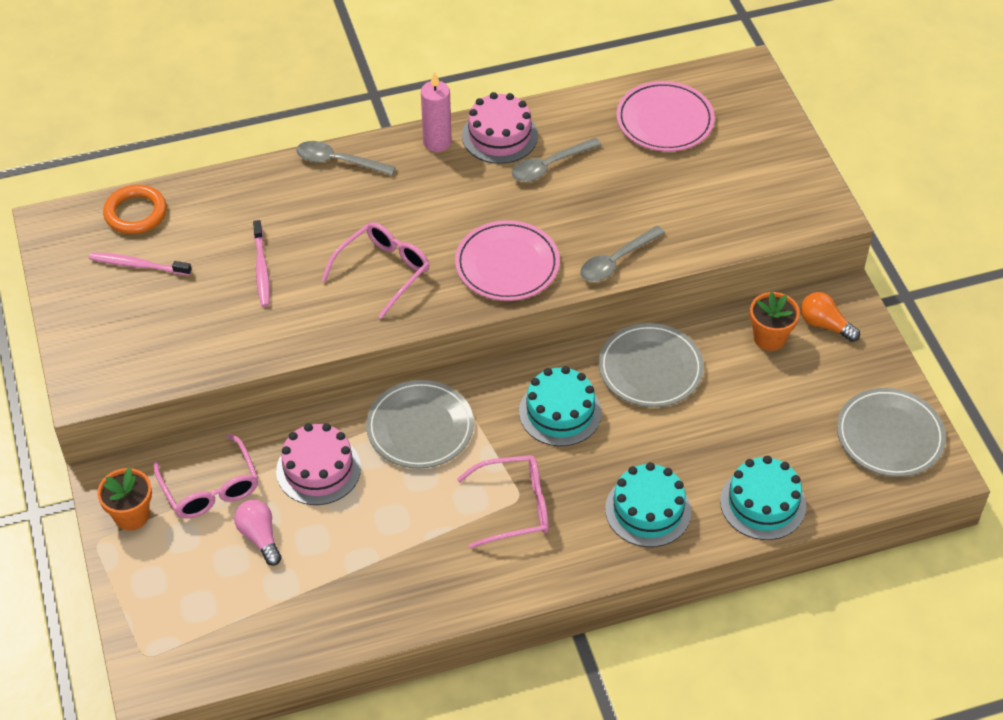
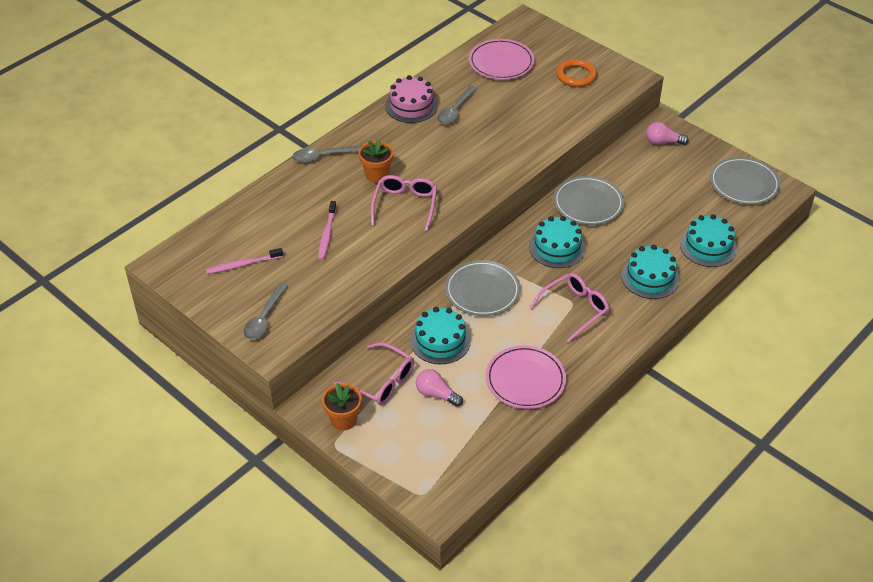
camera: 30 degrees left, 5 degrees down
orange ring [103,185,167,234] -> orange ring moved to [556,59,597,87]
pink toothbrush [253,220,270,307] -> pink toothbrush turned 45 degrees clockwise [318,201,337,260]
pink cake [276,423,361,505] -> turquoise cake [410,307,471,364]
pink candle [421,71,452,152] -> none
pink plate [455,220,560,301] -> pink plate moved to [486,345,566,409]
grey spoon [580,226,665,282] -> grey spoon moved to [244,282,288,340]
orange flower pot [750,292,800,351] -> orange flower pot moved to [359,139,393,183]
orange light bulb [801,292,860,342] -> pink light bulb [646,122,689,145]

